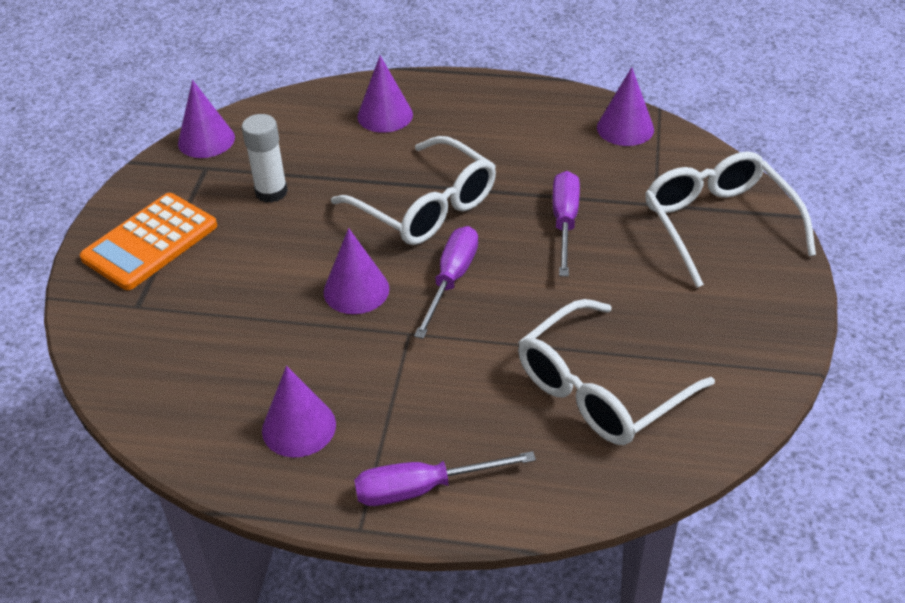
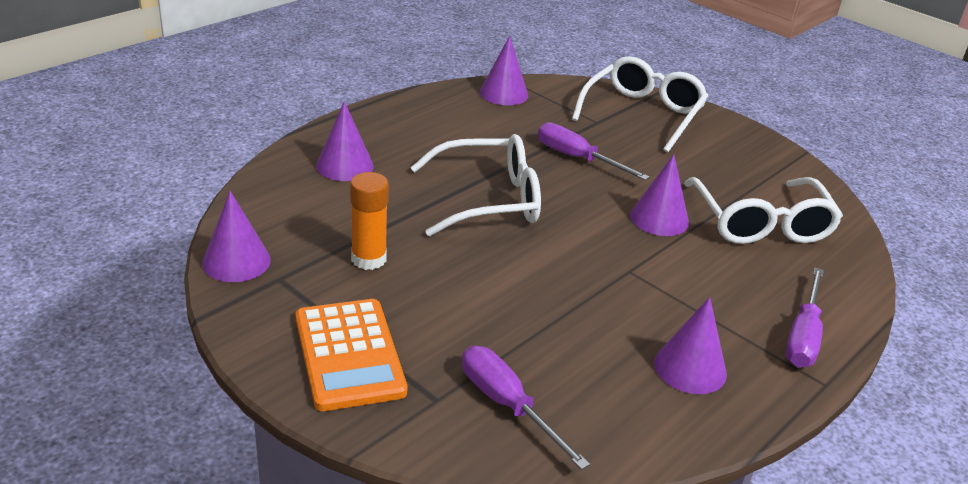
camera: 60 degrees left, 10 degrees down
white glue stick [242,114,288,203] -> orange glue stick [350,172,389,270]
purple cone [324,228,389,314] -> purple cone moved to [630,154,689,236]
purple screwdriver [414,226,478,339] -> purple screwdriver moved to [462,346,590,470]
white glasses [645,151,816,288] -> white glasses turned 105 degrees clockwise [572,56,708,153]

